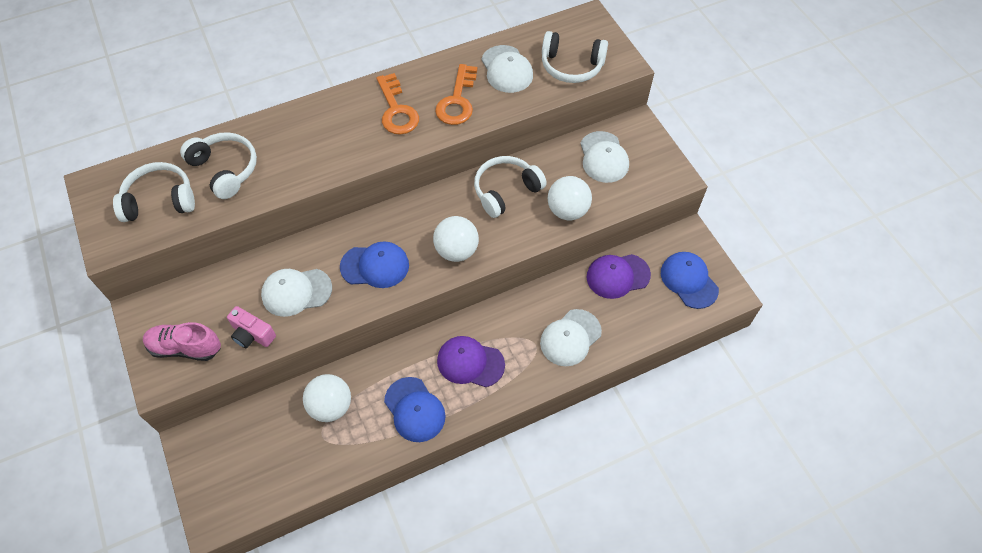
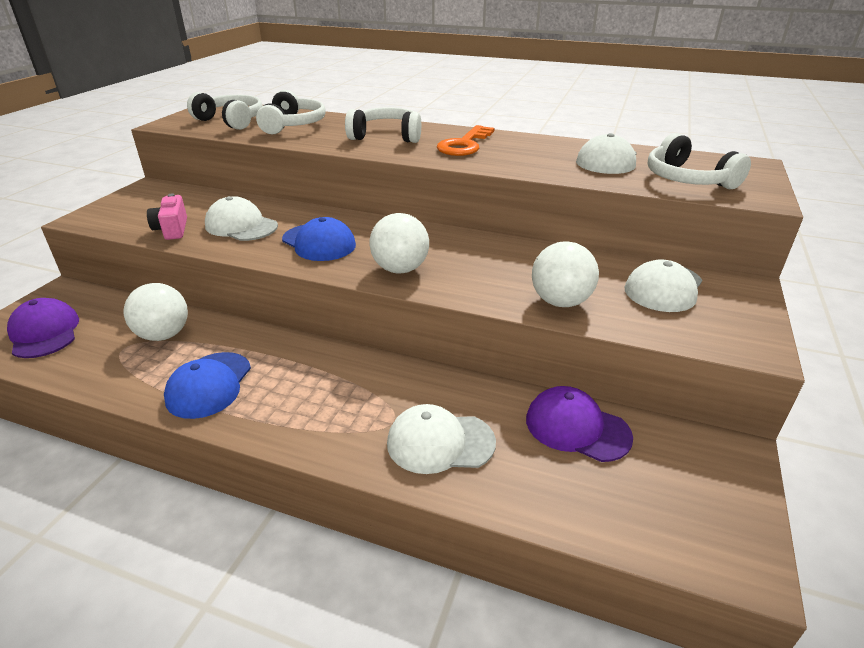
camera: 45 degrees right, 25 degrees down
pink shoe [143,322,221,361] -> none
orange key [435,64,477,125] -> none
purple cap [437,336,505,387] -> purple cap moved to [7,298,79,358]
white headphones [474,156,547,218] -> white headphones moved to [345,107,421,143]
blue cap [661,252,719,309] -> none

